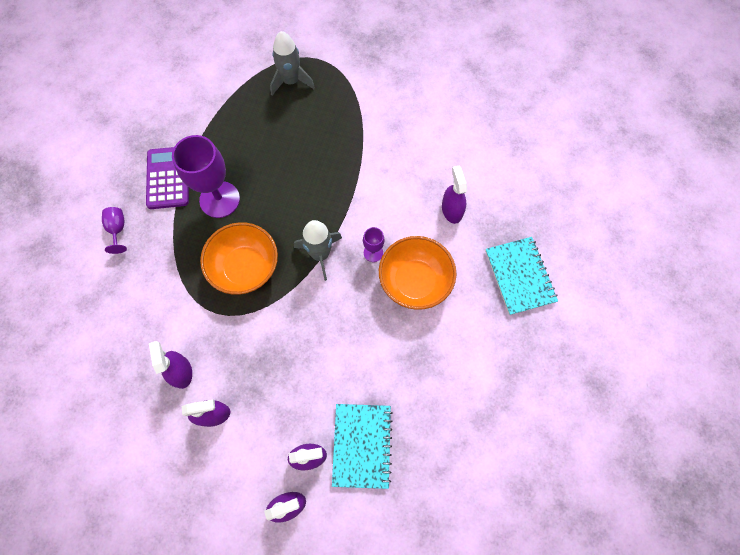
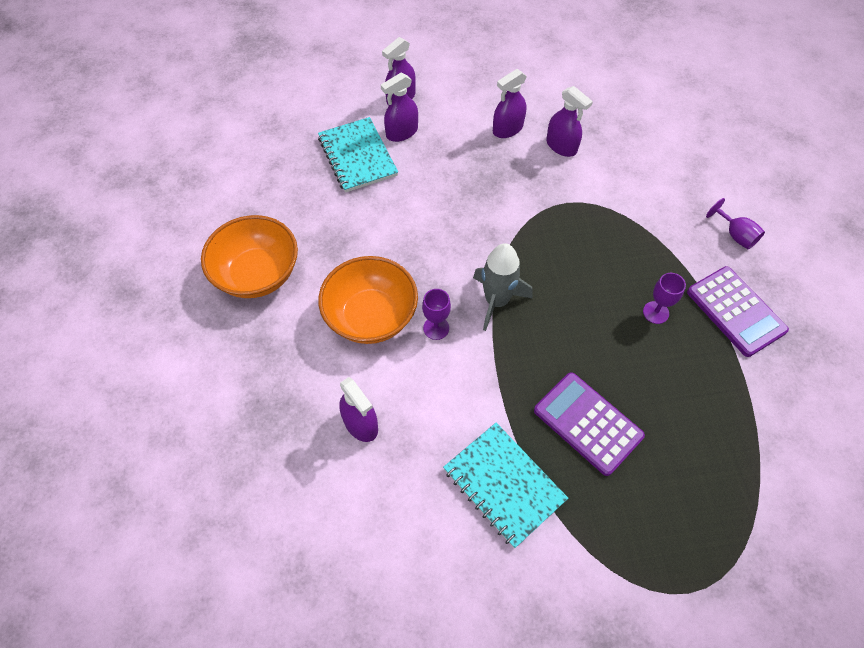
camera: 155 degrees right, 10 degrees down
purple goblet [172,135,240,218] -> purple goblet [643,273,686,324], size x0.48
orange bowl [200,222,278,295] -> orange bowl moved to [201,215,298,298]
grey rocket [270,31,315,95] -> none
turquoise notebook [485,237,558,315] -> turquoise notebook moved to [443,423,568,548]
none -> purple calculator [534,372,645,476]

